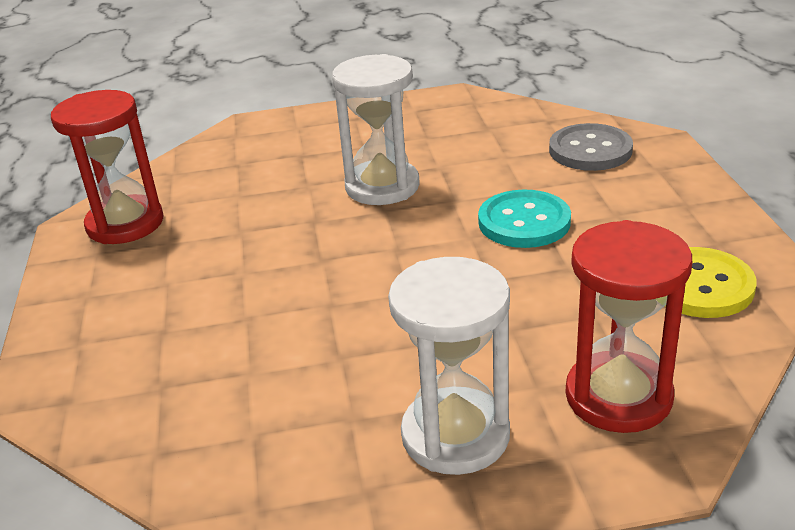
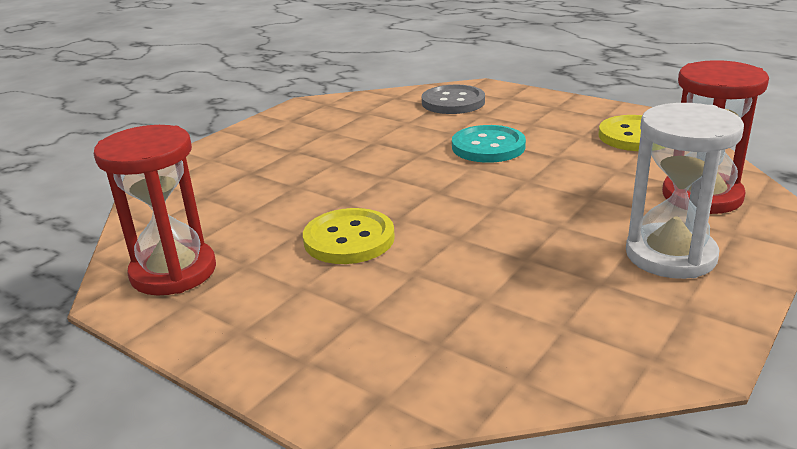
camera: 45 degrees left, 5 degrees down
white hourglass [332,54,420,205] -> none
none -> yellow button [303,208,395,264]

